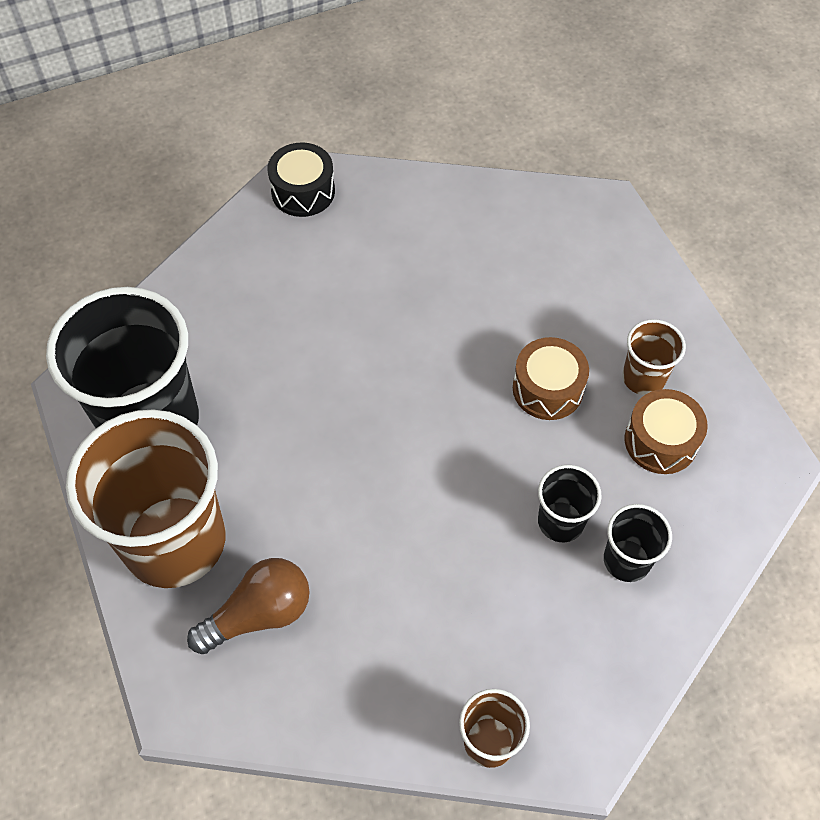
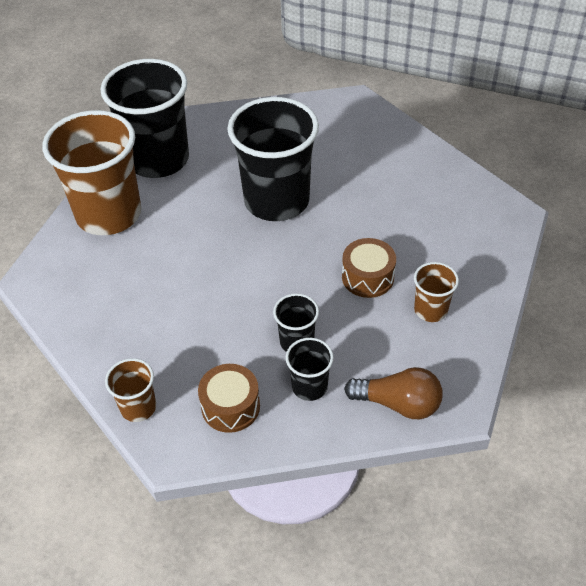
camera: 45 degrees right, 10 degrees down
brown light bulb [187,558,310,654] -> brown light bulb moved to [344,367,443,419]
black drum [268,142,335,217] -> none
brown drum [625,389,708,474] -> brown drum moved to [198,364,260,433]
none -> black cup [227,97,319,221]

